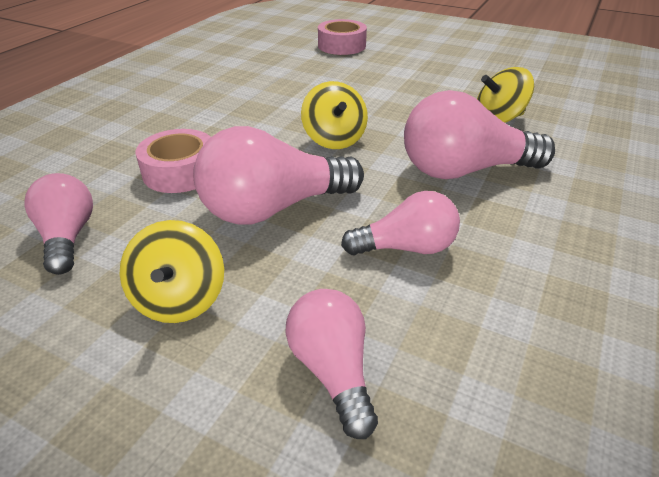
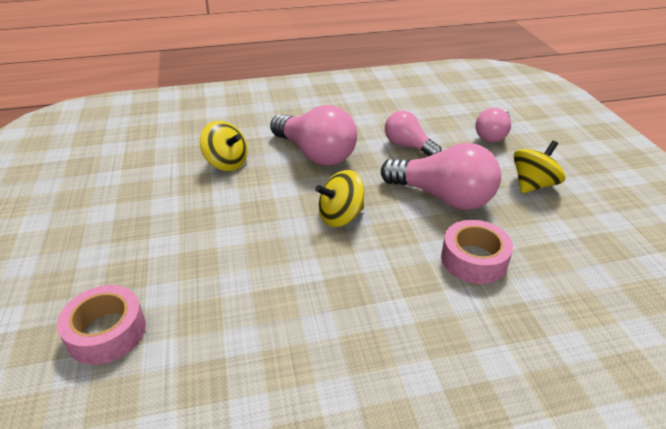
camera: 130 degrees left, 0 degrees up
pink light bulb [24,173,93,275] -> none
yellow spinning top [301,81,368,149] -> yellow spinning top turned 150 degrees counterclockwise [315,170,364,227]

